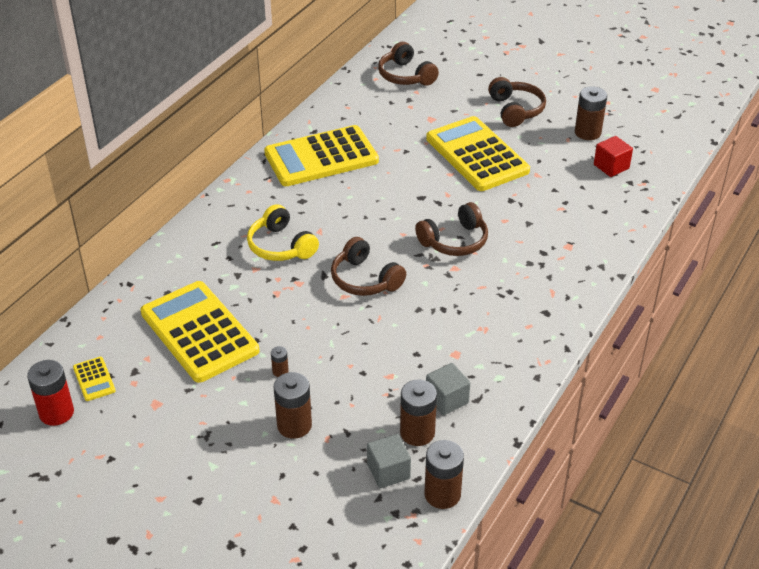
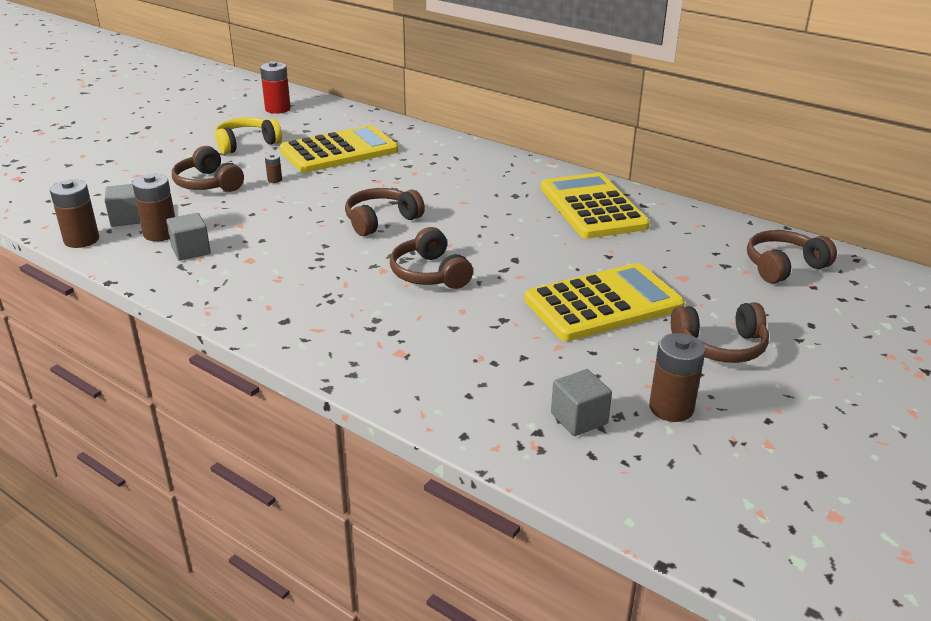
camera: 95 degrees right, 10 degrees down
yellow calculator [73,357,116,401] -> none
yellow headphones [247,204,319,261] -> yellow headphones moved to [215,117,282,154]
brown battery [274,372,312,439] -> brown headphones [172,146,244,192]
red cube [594,136,633,177] -> grey cube [551,369,612,436]

